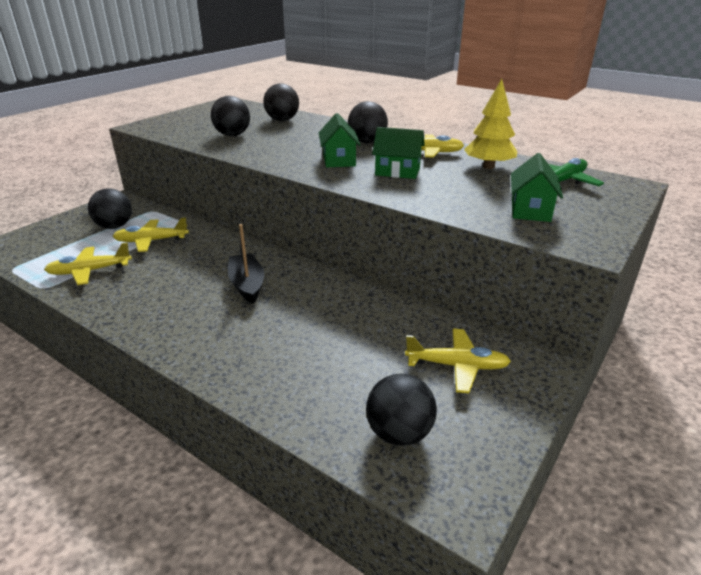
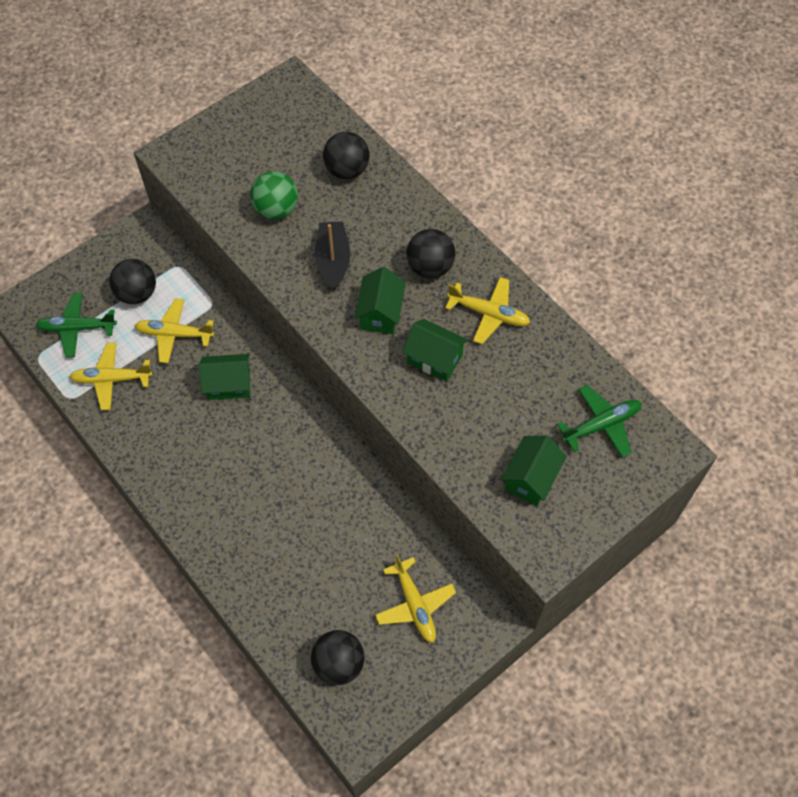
camera: 15 degrees right, 30 degrees up
black ball [211,96,250,136] -> green ball [250,171,298,220]
black boat [228,224,264,304] -> black boat moved to [315,221,350,291]
yellow plane [405,329,511,393] -> yellow plane turned 45 degrees clockwise [375,554,456,643]
yellow tree [464,79,517,169] -> none
none -> green plane [36,293,117,357]
none -> green house [199,354,250,400]

